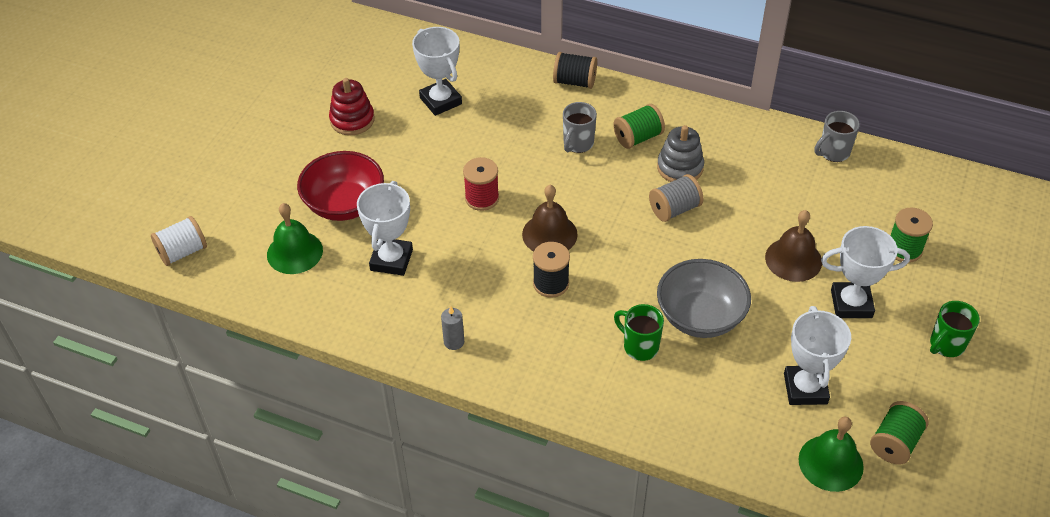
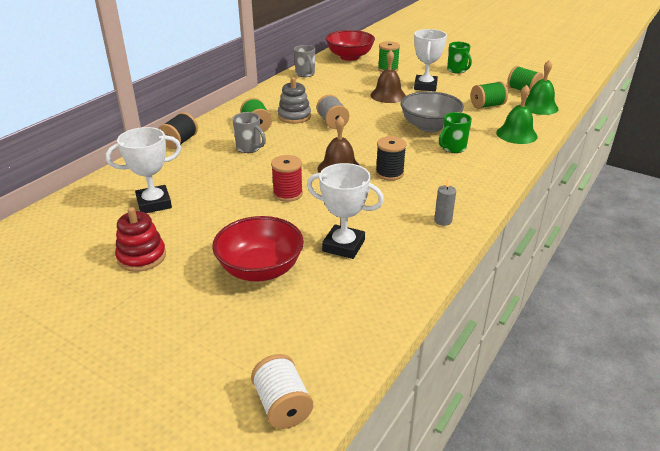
camera: 80 degrees left, 15 degrees down
green bell [267,203,323,274] -> green bell moved to [496,85,538,144]
white trophy [784,306,851,405] -> green spool [471,81,508,109]
none -> red bowl [326,30,375,61]

